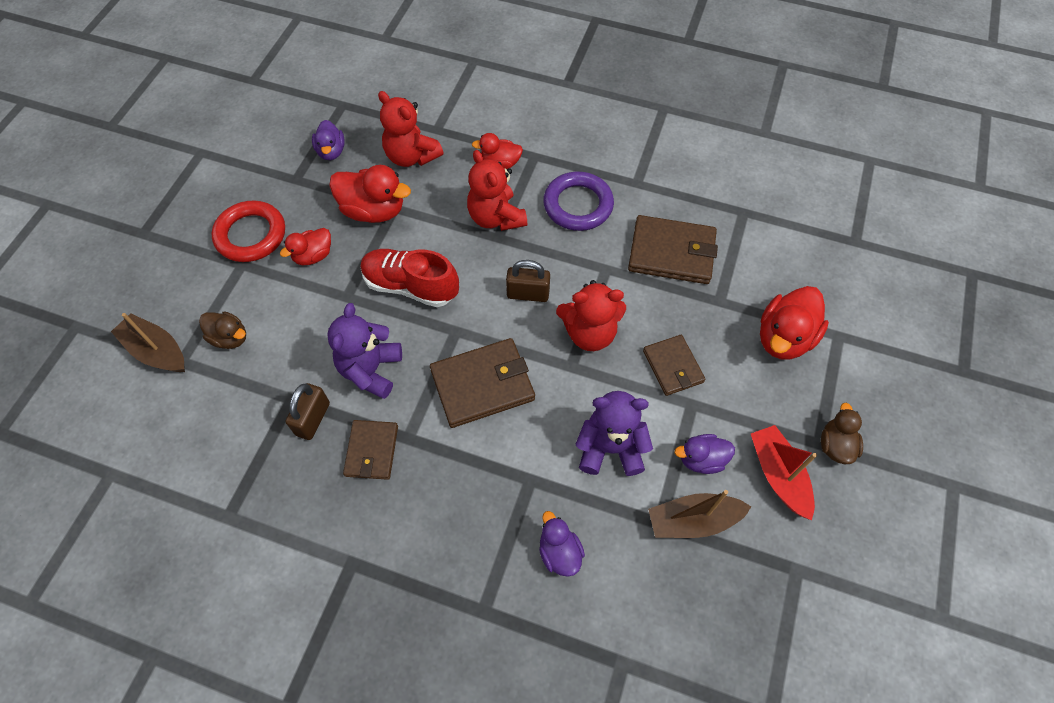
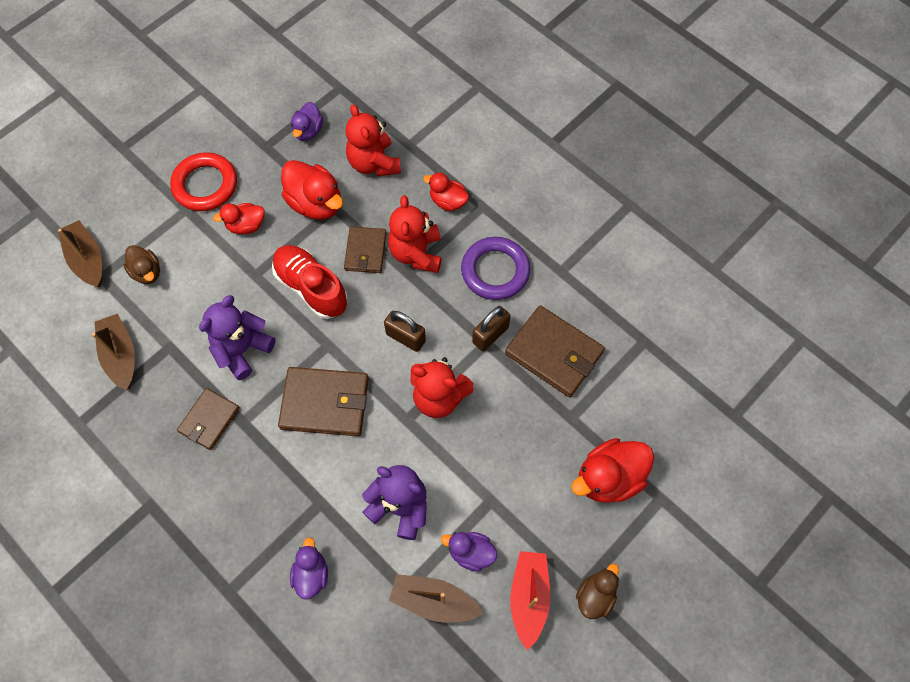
camera: 25 degrees right, 5 degrees up
brown padlock [285,383,330,440] -> brown padlock moved to [472,306,510,351]
brown wallet [643,335,706,396] -> brown wallet moved to [344,226,386,273]
none -> brown boat [92,314,135,390]

